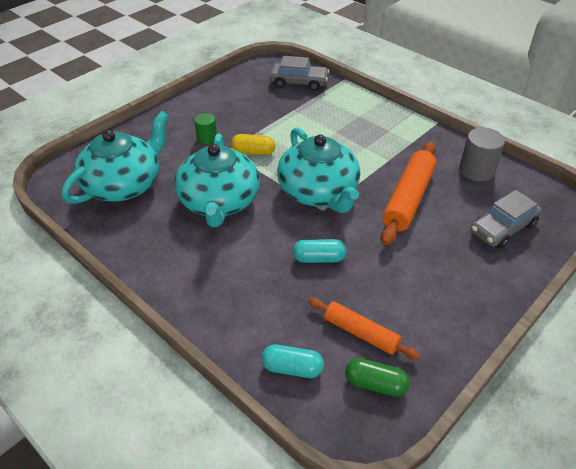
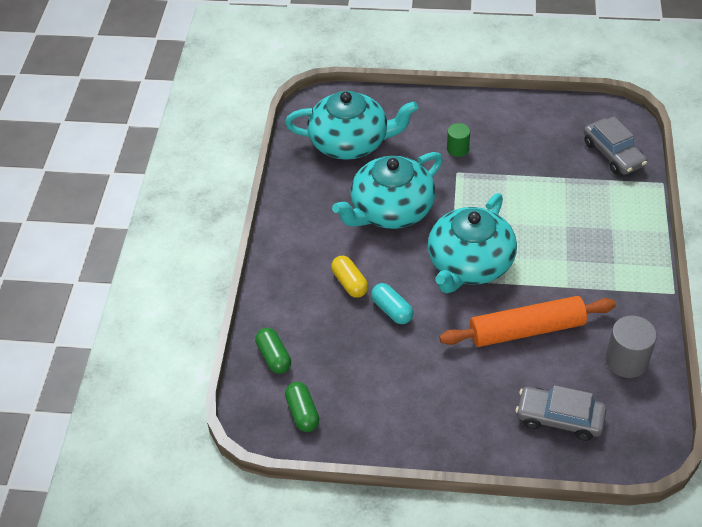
camera: 55 degrees right, 5 degrees up
yellow capsule [231,134,275,155] -> yellow capsule moved to [331,256,368,298]
turquoise capsule [261,345,324,378] -> green capsule [255,328,291,374]
orange rolling pin [308,298,420,360] -> none

